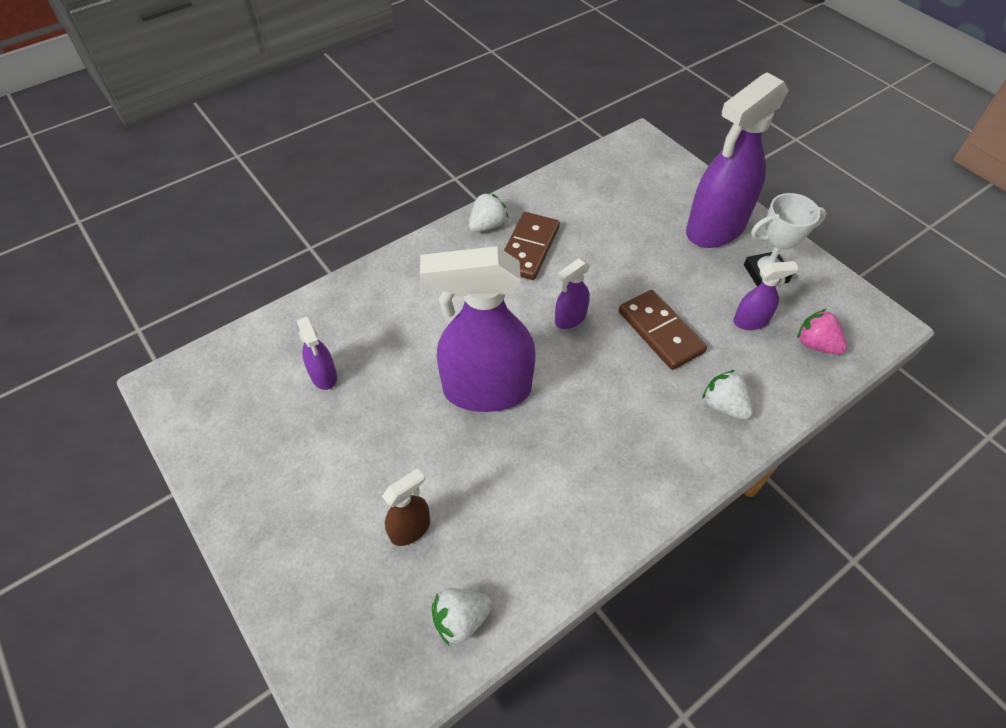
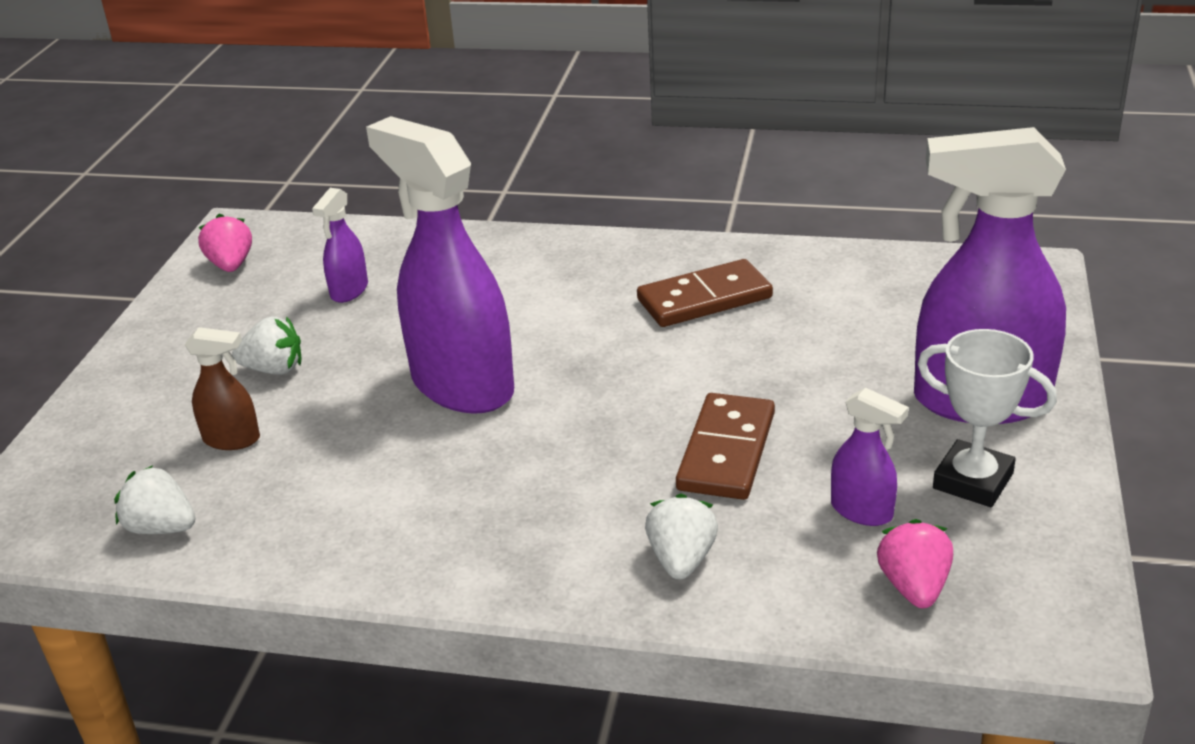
camera: 50 degrees right, 20 degrees down
white strawberry [469,192,508,232] -> white strawberry moved to [232,316,301,375]
purple spray bottle [555,258,590,329] -> none
none -> pink strawberry [198,214,252,272]

